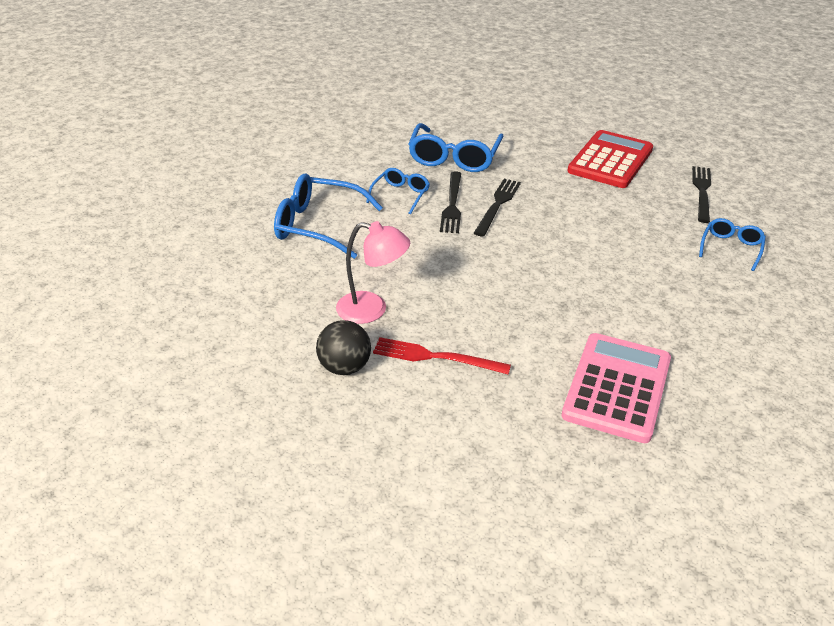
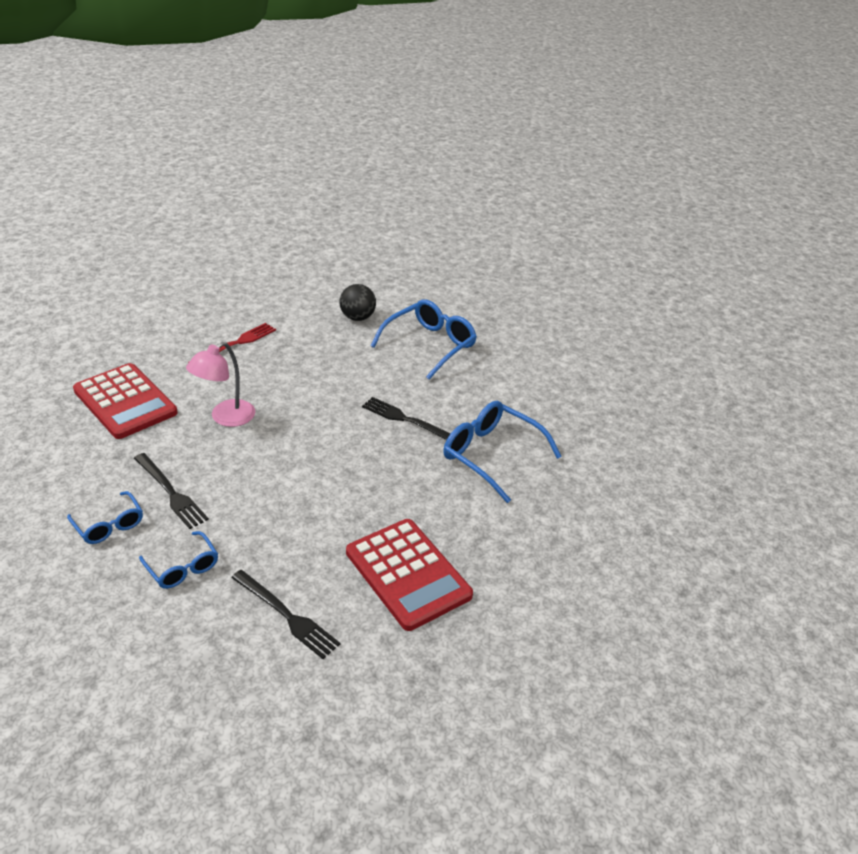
camera: 115 degrees right, 0 degrees up
black ball [316,320,371,375] -> black ball moved to [340,284,376,321]
pink lamp [336,221,410,324] -> pink lamp moved to [186,342,255,427]
blue glasses [366,168,430,214] -> blue glasses moved to [67,491,143,544]
black fork [474,179,521,237] -> black fork moved to [134,453,209,529]
pink calculator [562,333,671,443] -> red calculator [73,363,178,439]

